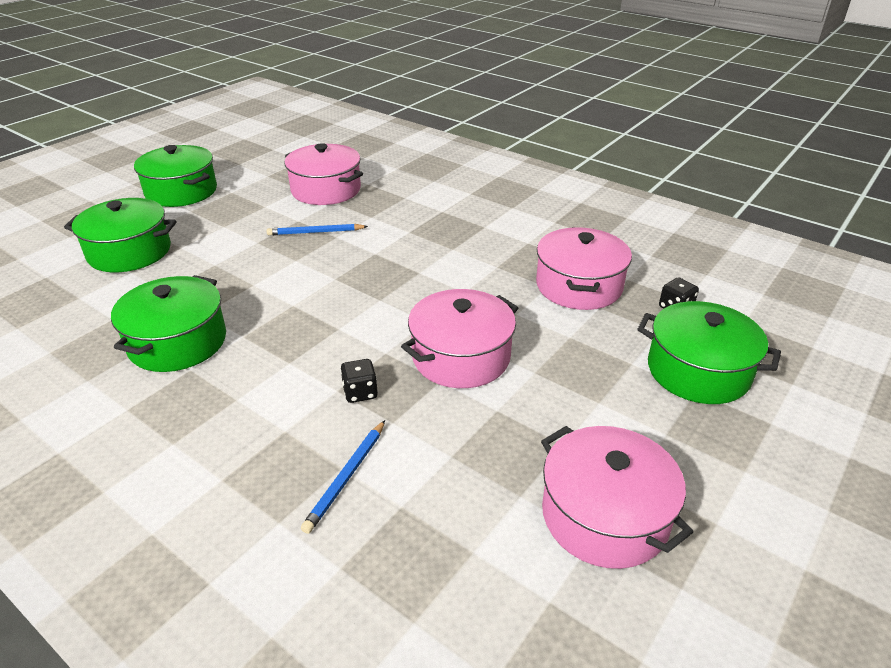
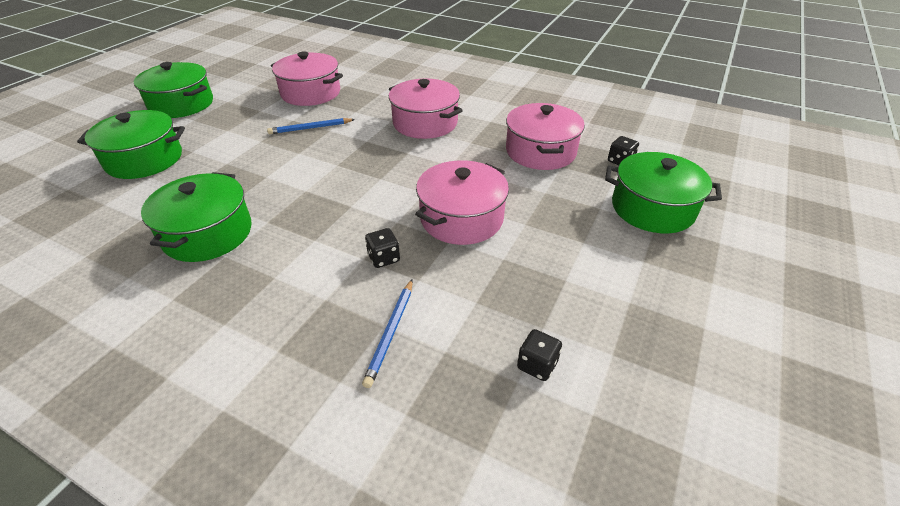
camera: 10 degrees left, 5 degrees up
pink pot [541,426,693,569] -> pink pot moved to [389,78,463,139]
none -> black dice [517,329,562,381]

